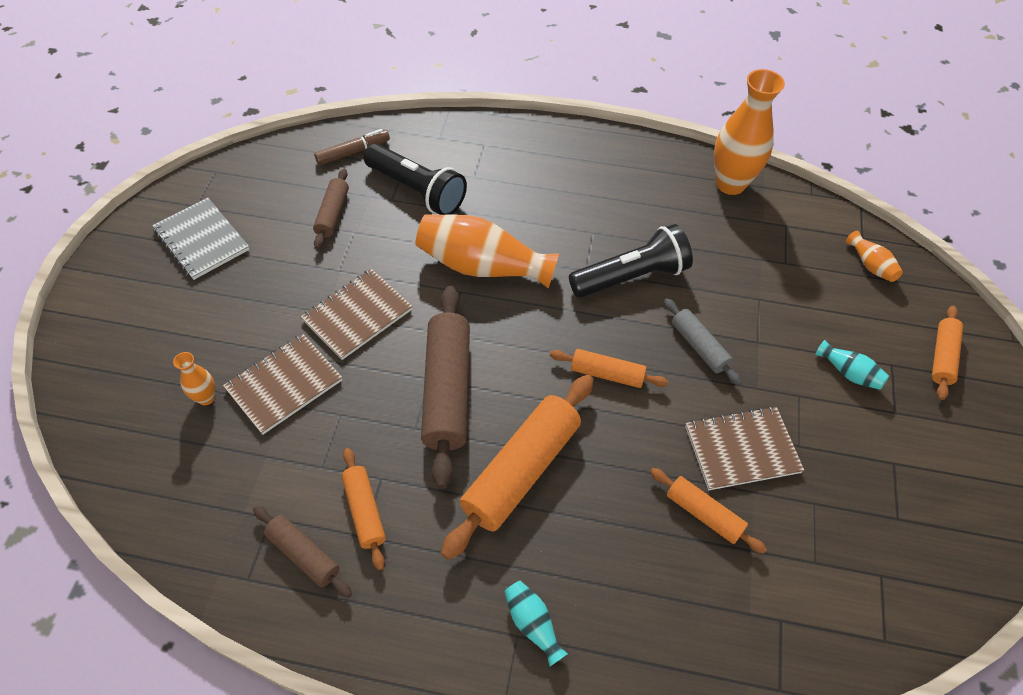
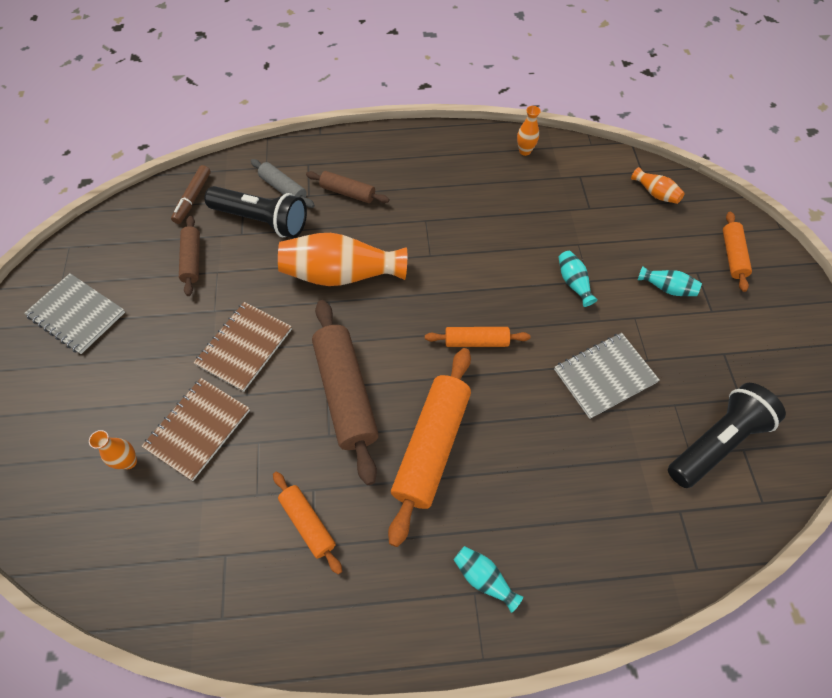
camera: 15 degrees left, 5 degrees up
brown rolling pin [253,506,352,598] -> brown rolling pin moved to [306,171,390,203]
brown marker [314,129,390,165] -> brown marker turned 150 degrees clockwise [171,165,211,224]
black flashlight [569,224,693,298] -> black flashlight moved to [668,383,786,488]
orange rolling pin [650,468,767,554] -> none
grey rolling pin [664,298,742,386] -> grey rolling pin moved to [251,159,315,208]
brown notebook [685,406,804,490] -> grey notebook [554,333,660,419]
orange vase [714,69,785,195] -> orange vase [517,106,541,156], size x0.47
none -> turquoise vase [558,251,598,307]

